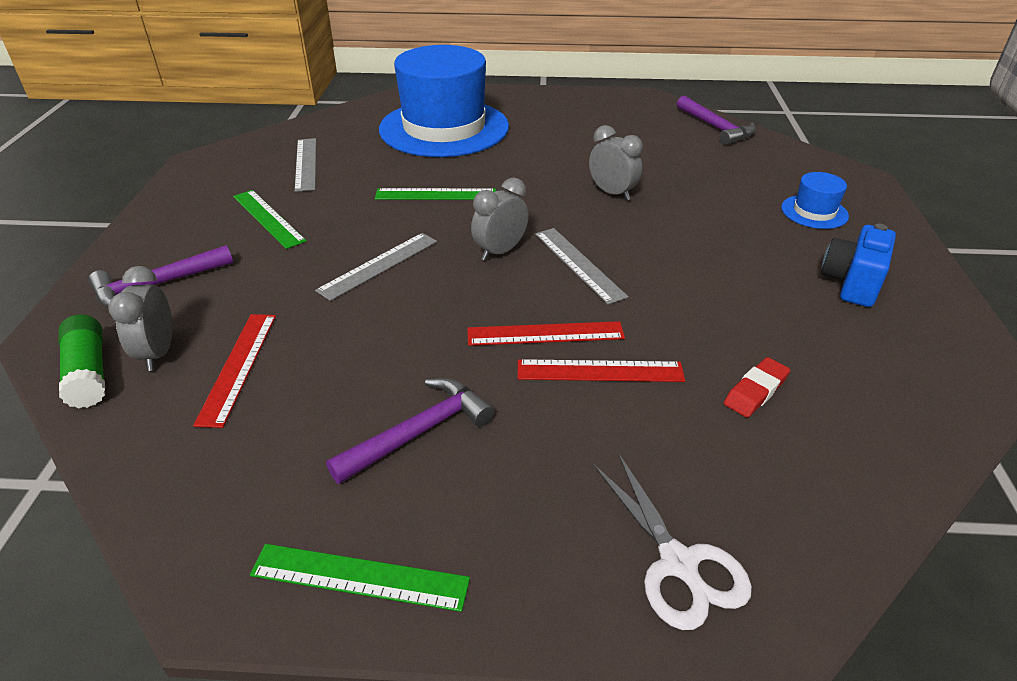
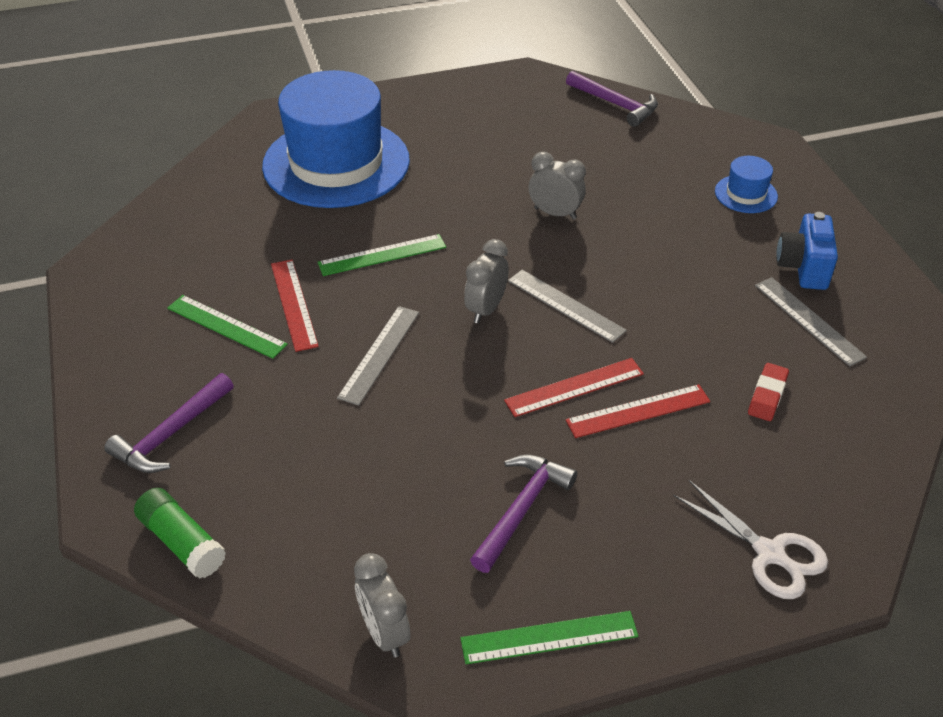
camera: 20 degrees left, 5 degrees up
grey clock [108,266,172,371] -> grey clock moved to [354,553,410,658]
red ruler [193,314,276,428] -> red ruler moved to [271,260,319,352]
grey ruler [295,138,316,192] -> grey ruler moved to [755,277,867,366]

